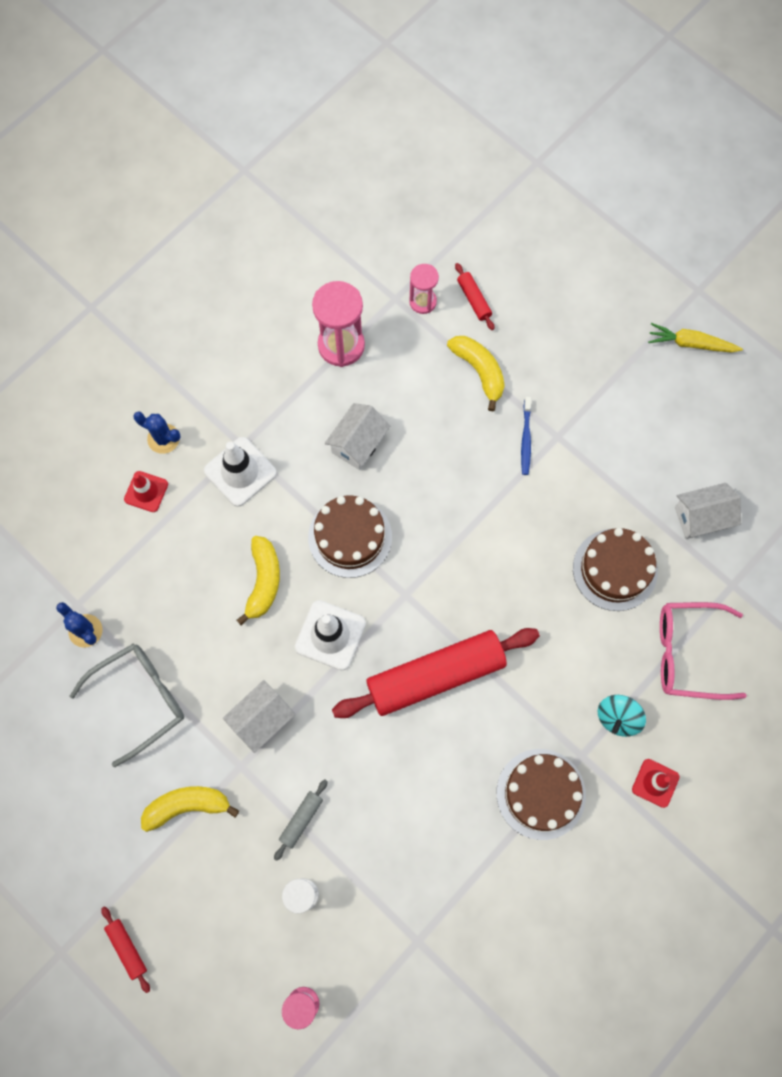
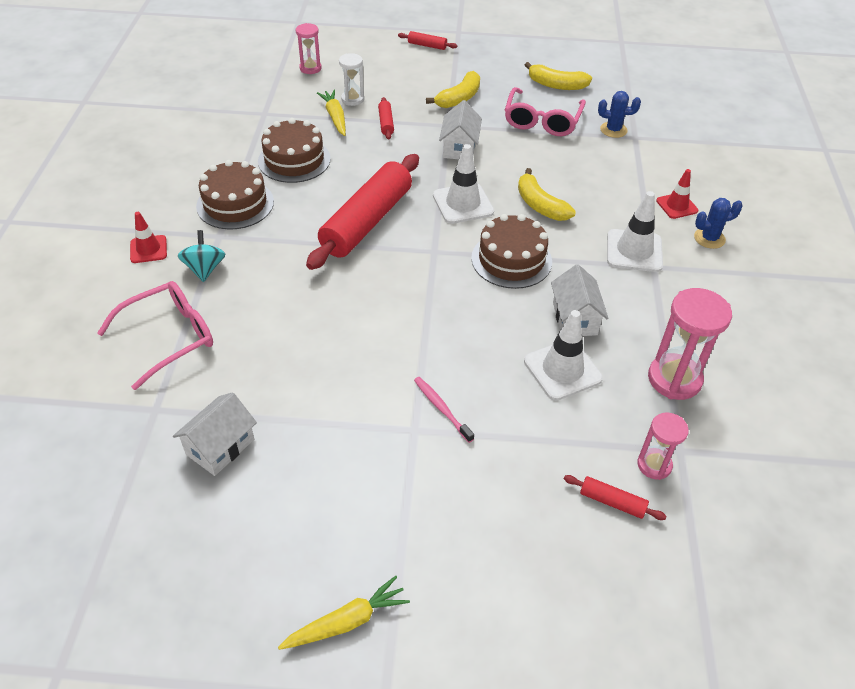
camera: 140 degrees right, 25 degrees down
grey glasses [70,643,184,767] -> pink glasses [505,87,586,136]
grey rolling pin [274,779,328,861] -> red rolling pin [378,97,394,139]
yellow banana [447,336,505,411] -> yellow banana moved to [525,62,592,90]
blue toothbrush [521,397,531,475] -> pink toothbrush [414,377,474,443]
brown cake [573,528,658,611] -> brown cake moved to [258,118,331,183]
none -> yellow carrot [317,90,346,136]
none -> white traffic cone [524,310,603,400]

